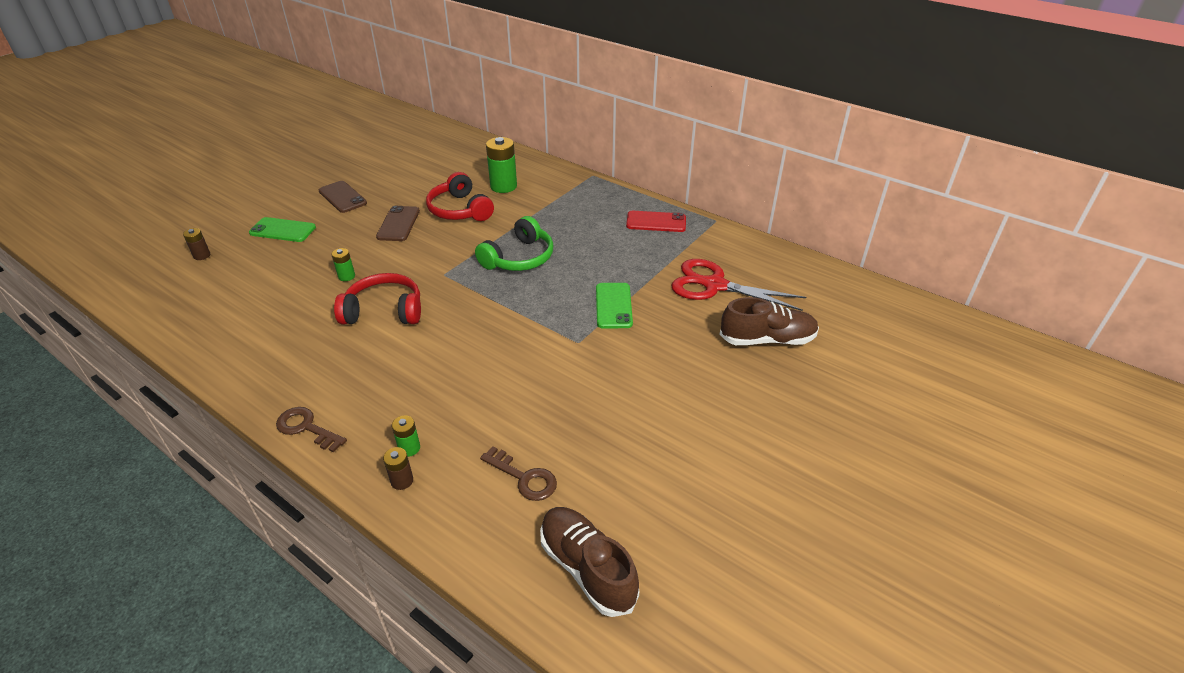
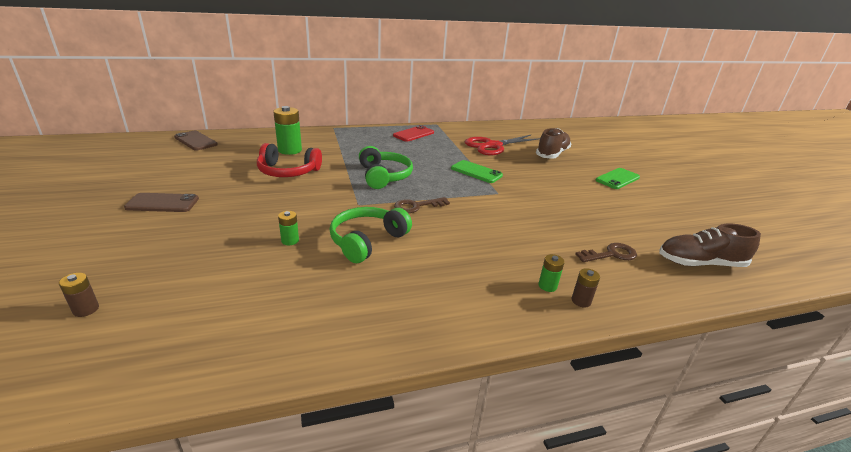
camera: 55 degrees left, 10 degrees down
green phone [249,217,316,242] -> green phone moved to [596,168,640,189]
brown key [276,407,347,452] -> brown key moved to [394,197,450,213]
red headphones [334,273,421,324] -> green headphones [330,207,412,263]
brown phone [376,206,420,241] -> brown phone moved to [174,131,218,150]

